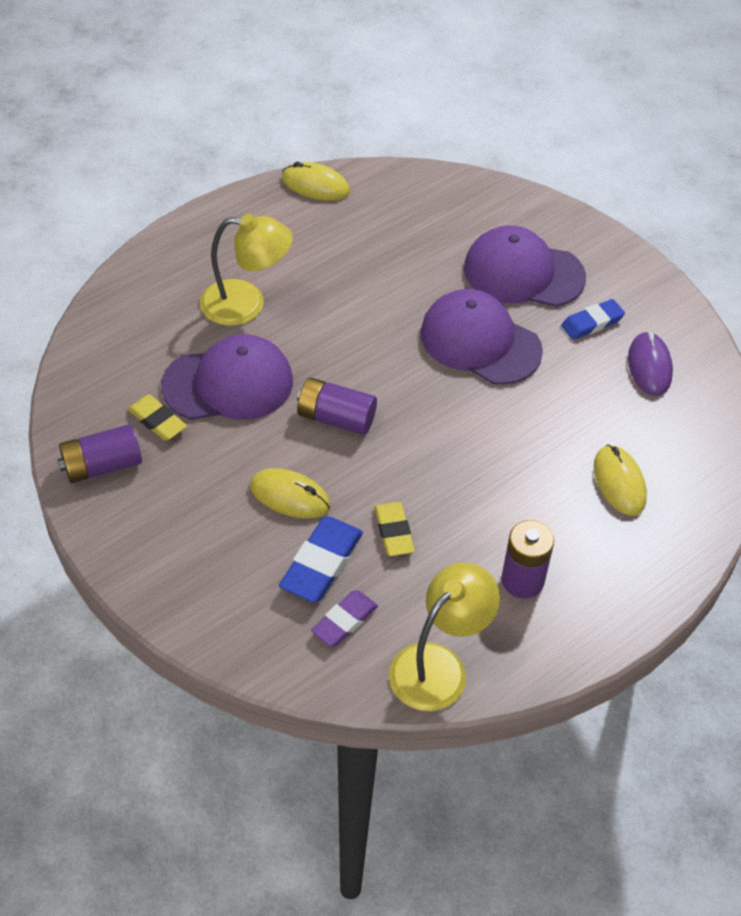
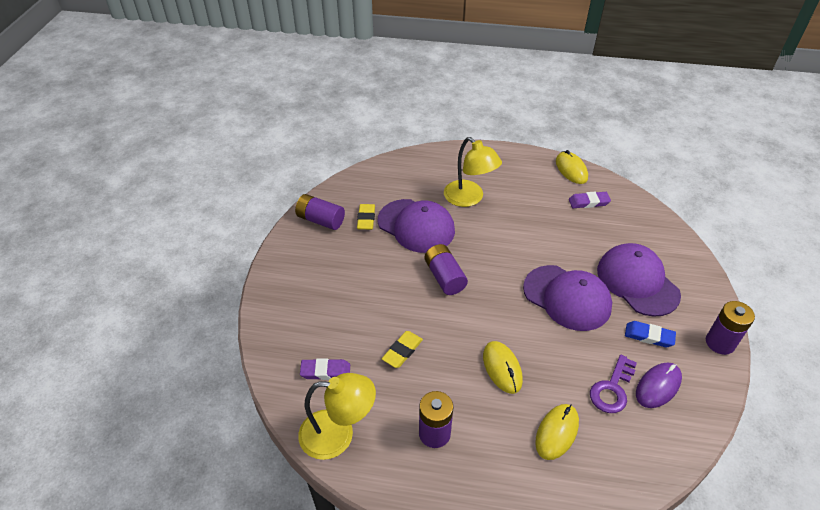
camera: 50 degrees right, 5 degrees down
yellow mouse [250,468,331,519] -> yellow mouse moved to [483,341,523,394]
blue eraser [279,517,363,602] -> none
purple cap [420,289,543,385] -> purple cap turned 135 degrees clockwise [523,265,612,331]
none -> purple eraser [569,192,611,208]
none -> purple key [590,355,637,413]
none -> purple battery [706,301,755,355]

